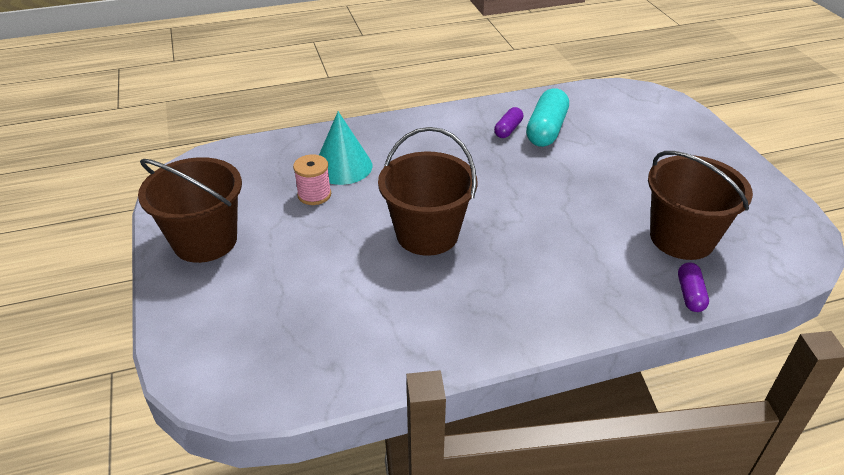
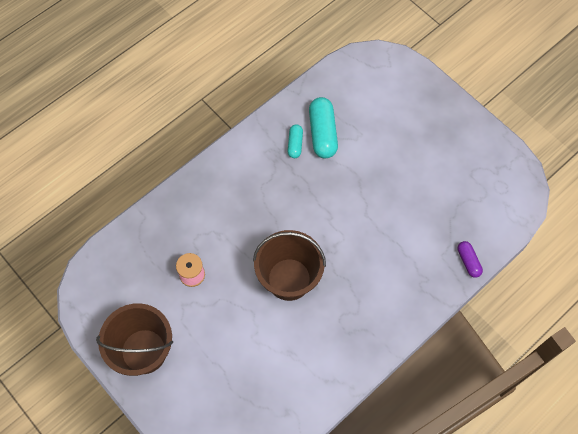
camera: 25 degrees left, 25 degrees up
turquoise cone [319,111,372,185] -> none
purple capsule [494,107,523,138] -> turquoise capsule [288,124,303,158]
brown bucket [648,151,753,260] -> none

